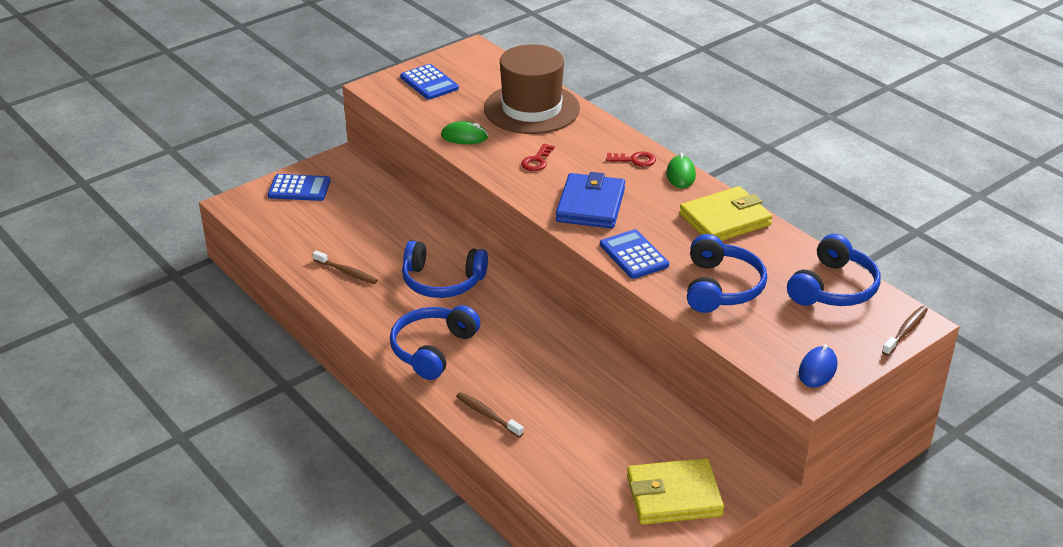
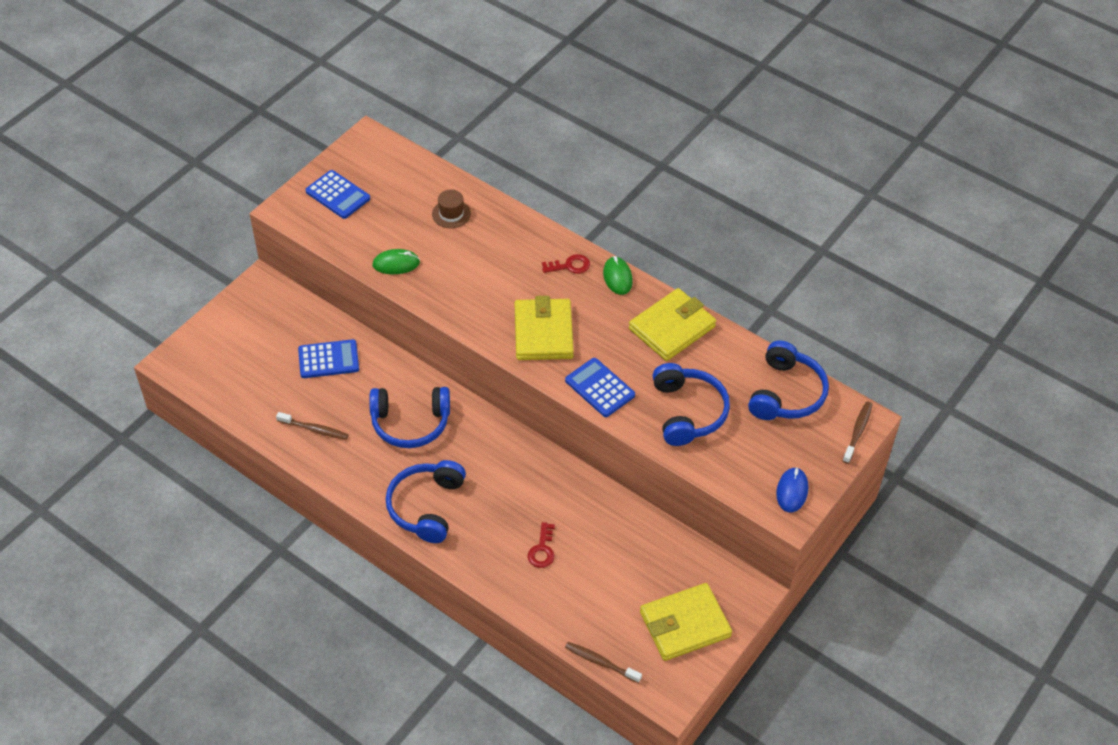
camera: 15 degrees left, 15 degrees up
blue calculator [268,174,331,201] -> blue calculator moved to [298,339,359,378]
brown toothbrush [456,392,524,437] -> brown toothbrush moved to [565,642,642,683]
brown hat [484,44,580,134] -> brown hat [432,189,471,228], size x0.40
red key [521,143,555,171] -> red key moved to [528,522,555,568]
blue wallet [556,172,625,228] -> yellow wallet [515,296,574,360]

